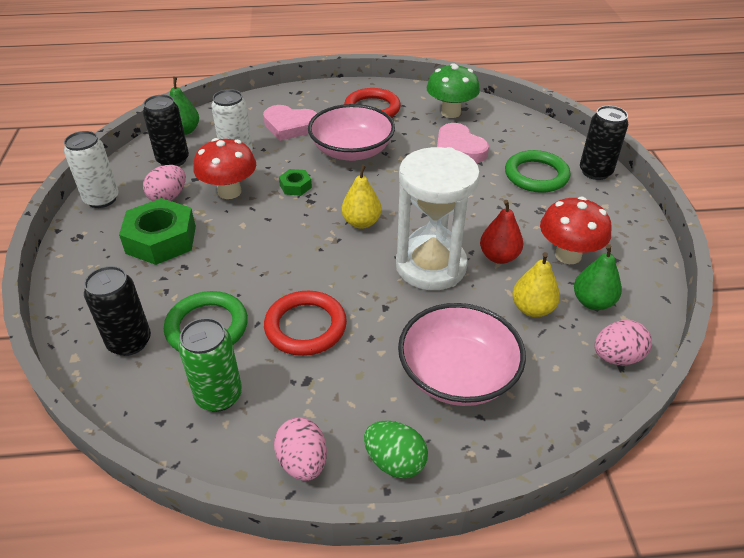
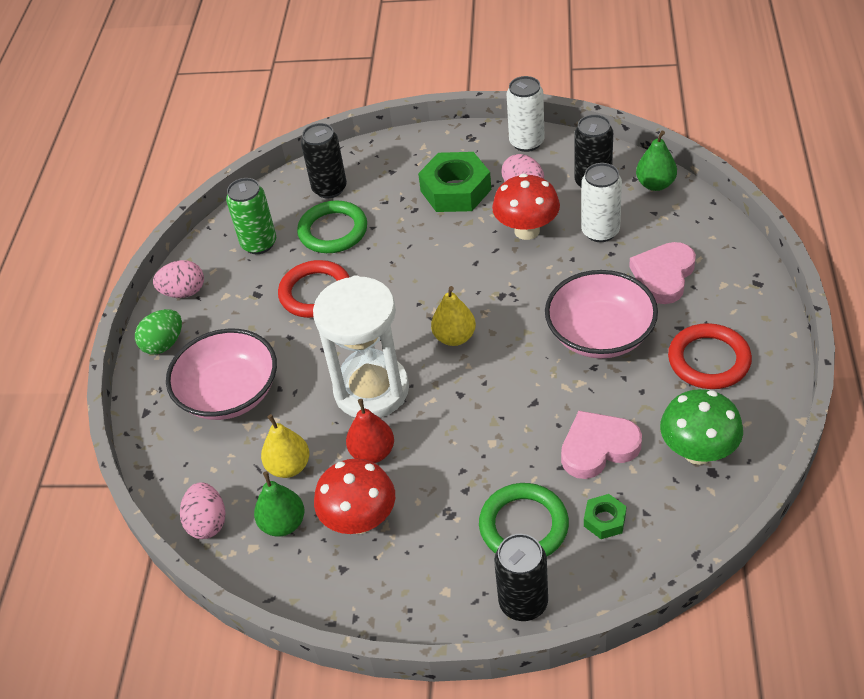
camera: 105 degrees right, 5 degrees up
green nut [279,169,312,196] -> green nut moved to [584,494,626,539]

